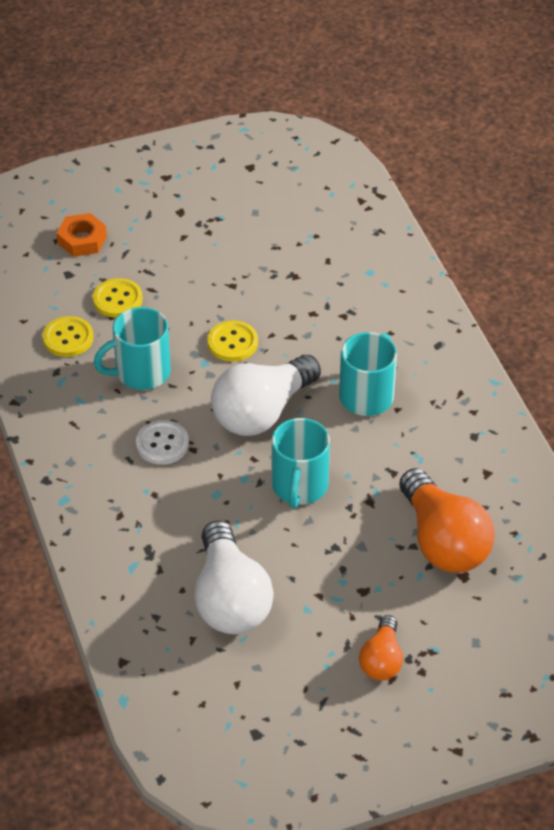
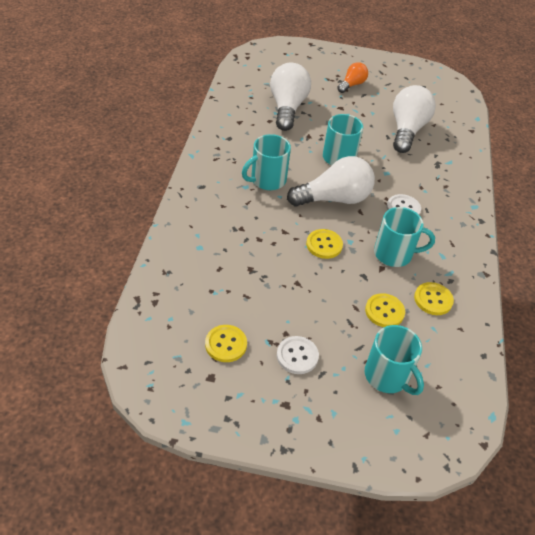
camera: 155 degrees left, 0 degrees up
orange nut [57,213,107,257] -> turquoise mug [365,325,424,395]
orange light bulb [399,468,495,573] -> white light bulb [270,63,311,131]
none -> yellow button [205,325,247,362]
none -> white button [277,336,319,374]

